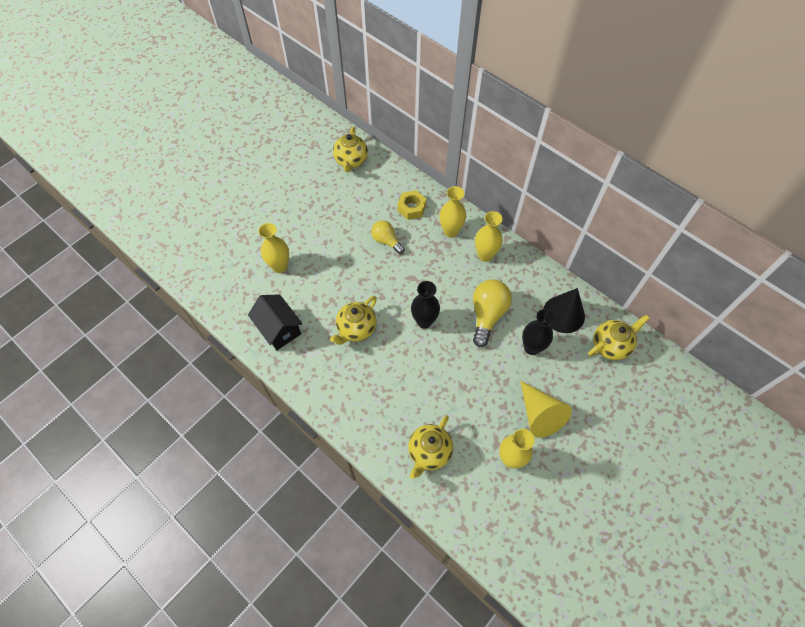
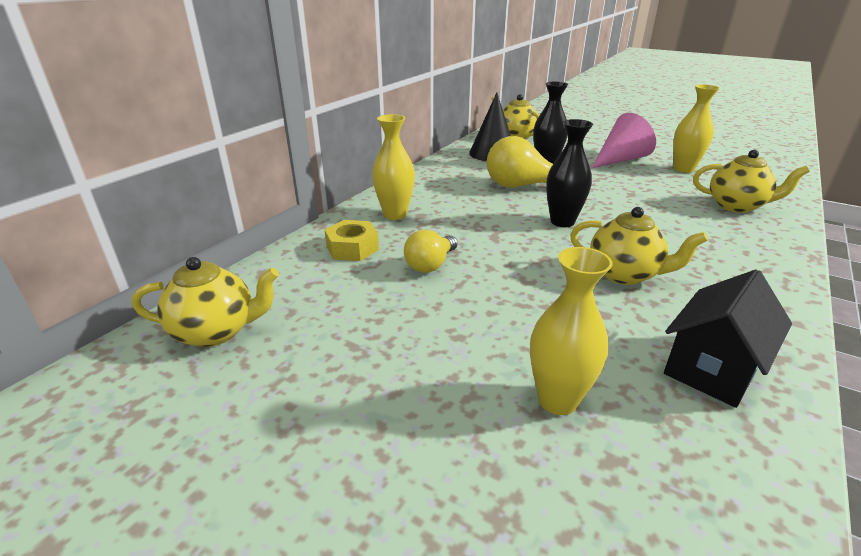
camera: 100 degrees left, 30 degrees down
yellow vase [475,211,503,262] -> none
yellow cone [520,381,572,438] -> pink cone [592,113,656,168]

